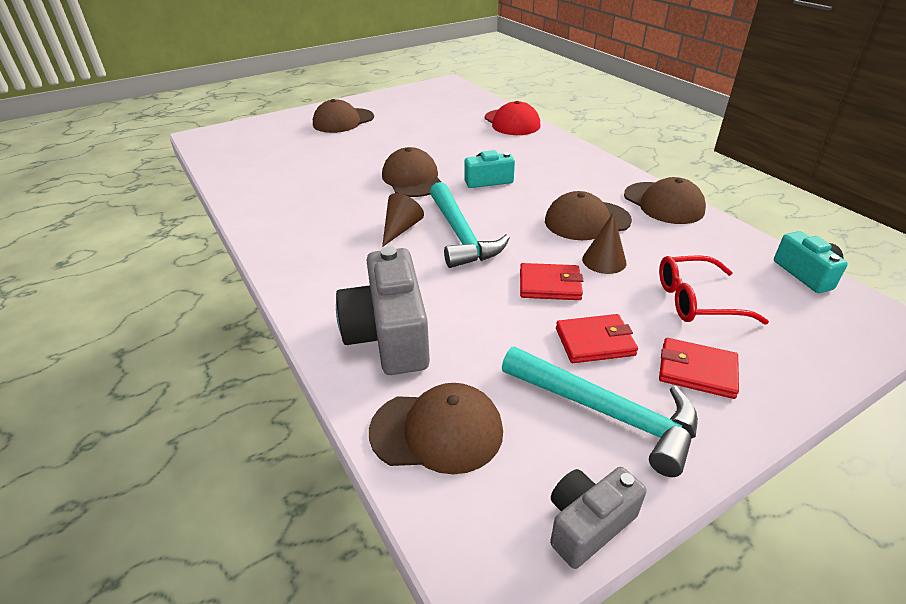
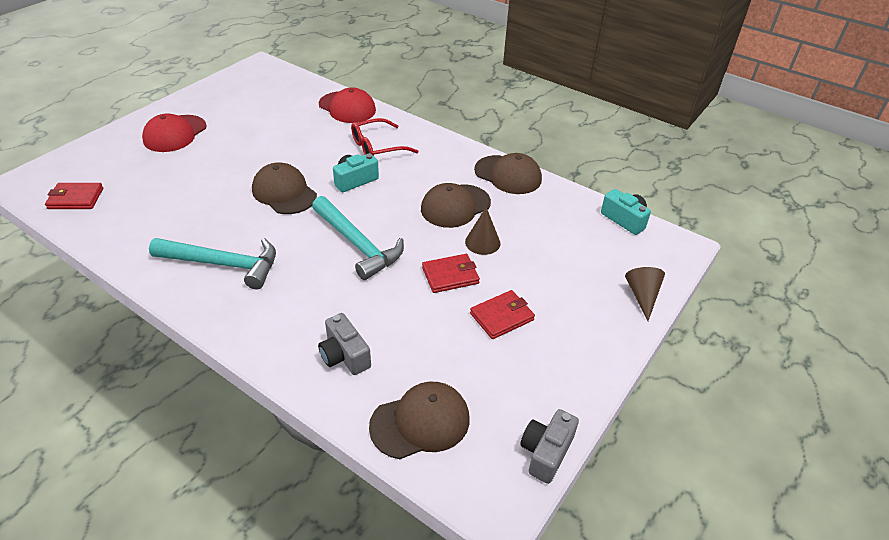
camera: 25 degrees left, 5 degrees up
brown cap [313,99,374,133] -> red cap [142,113,207,152]
grey camera [336,246,430,375] -> grey camera [318,313,371,375], size x0.58
brown cone [382,193,424,247] -> brown cone moved to [625,267,665,321]
turquoise hammer [502,347,698,477] -> turquoise hammer moved to [149,238,276,289]
red glasses [659,255,769,324] -> red glasses moved to [351,118,418,156]
red wallet [659,338,739,399] -> red wallet moved to [45,183,103,209]

